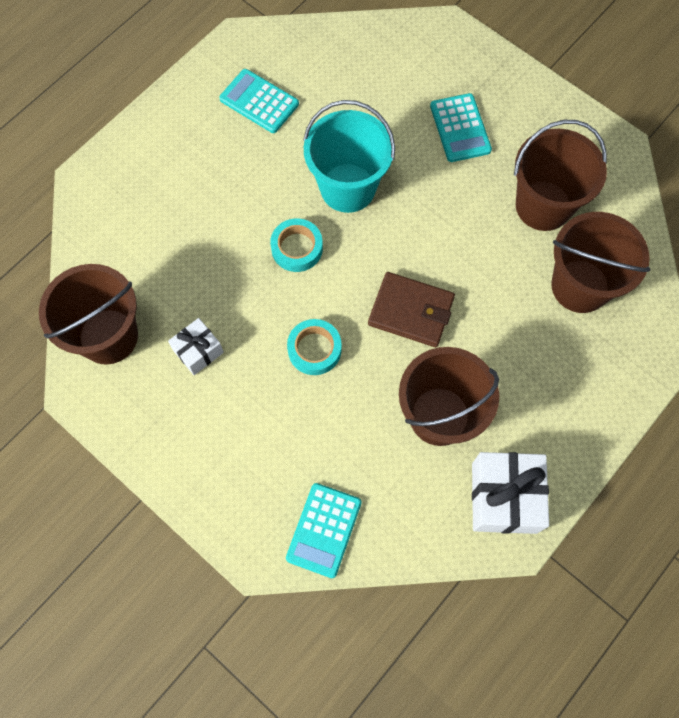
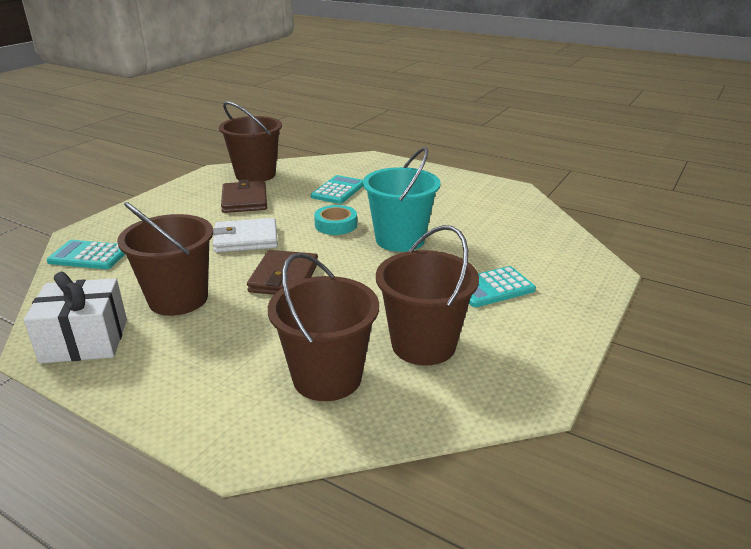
camera: 80 degrees right, 40 degrees down
white gift [168,318,224,375] -> brown wallet [221,179,267,213]
turquoise calculator [219,69,299,133] -> turquoise calculator moved to [311,175,363,204]
turquoise tape [287,319,342,375] -> white wallet [213,218,278,253]

